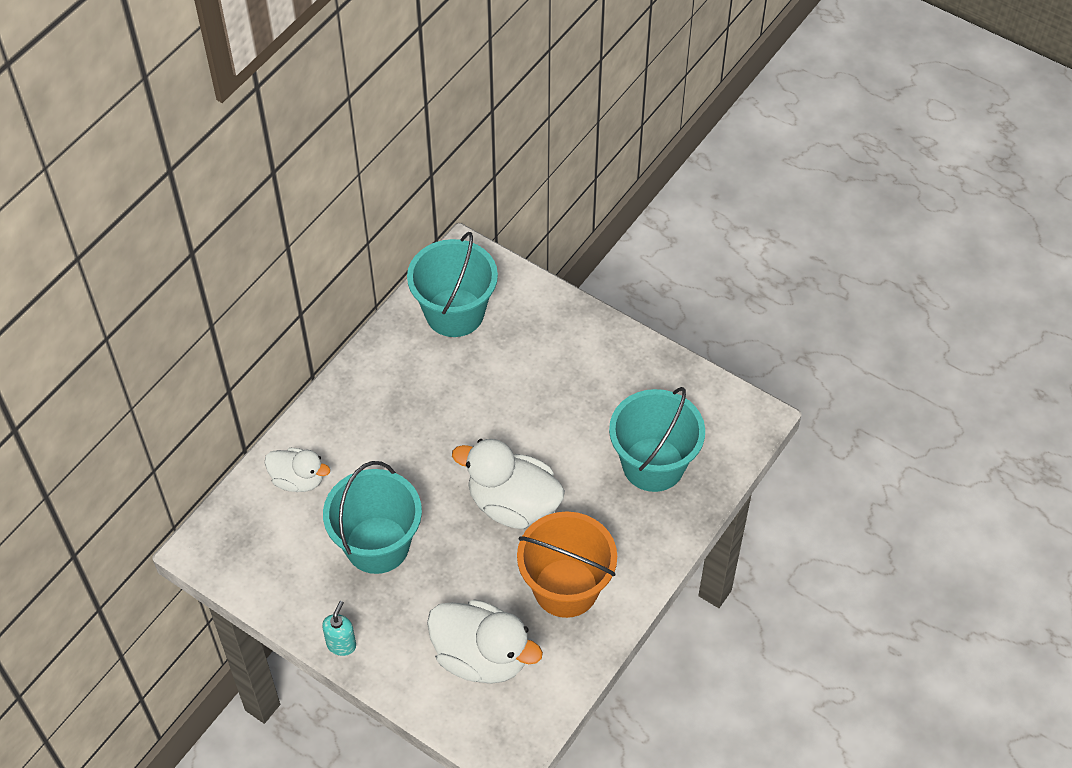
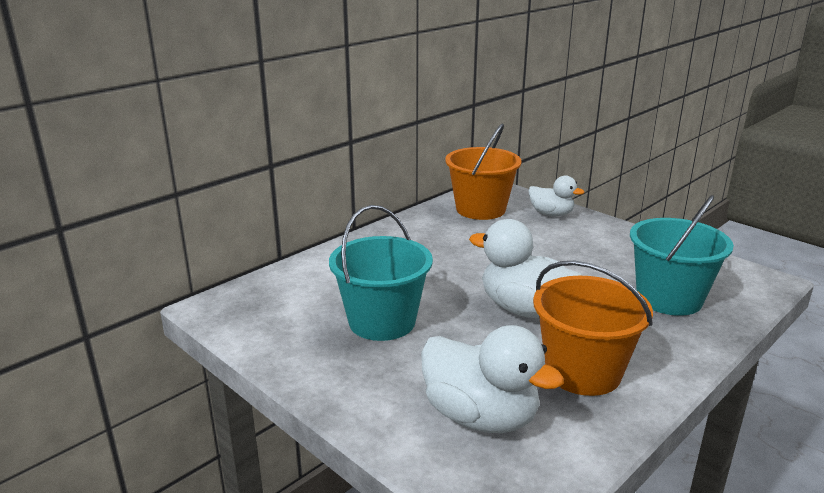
camera: 10 degrees right, 30 degrees down
white duck [265,448,330,492] -> white duck moved to [528,175,585,216]
turquoise soap dispenser [322,601,356,656] -> none
turquoise bucket [407,232,498,337] -> orange bucket [445,124,522,220]

